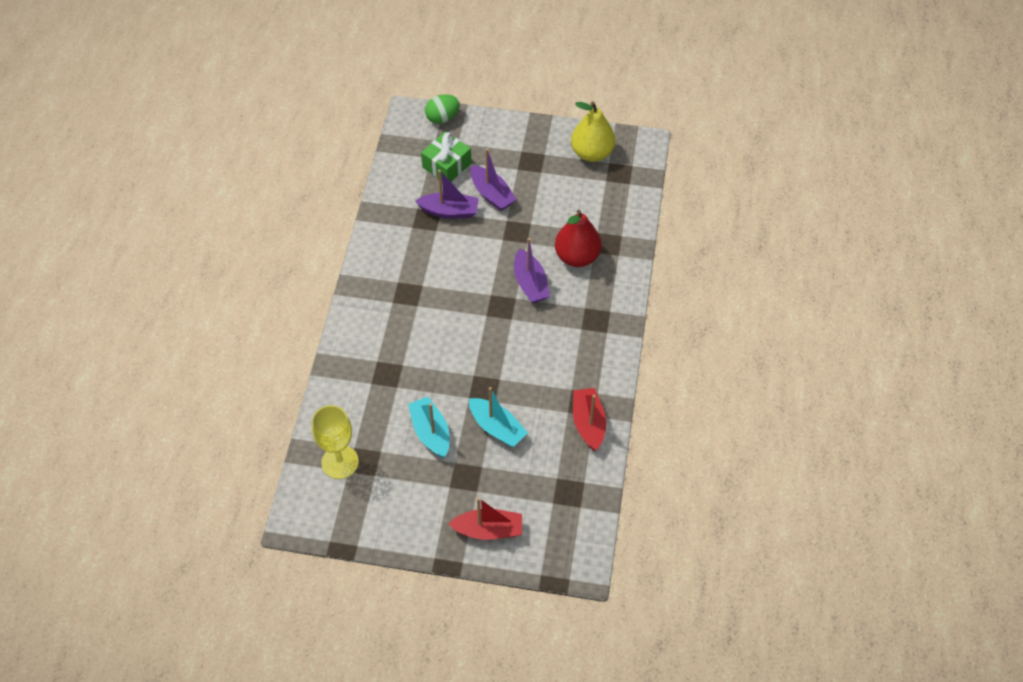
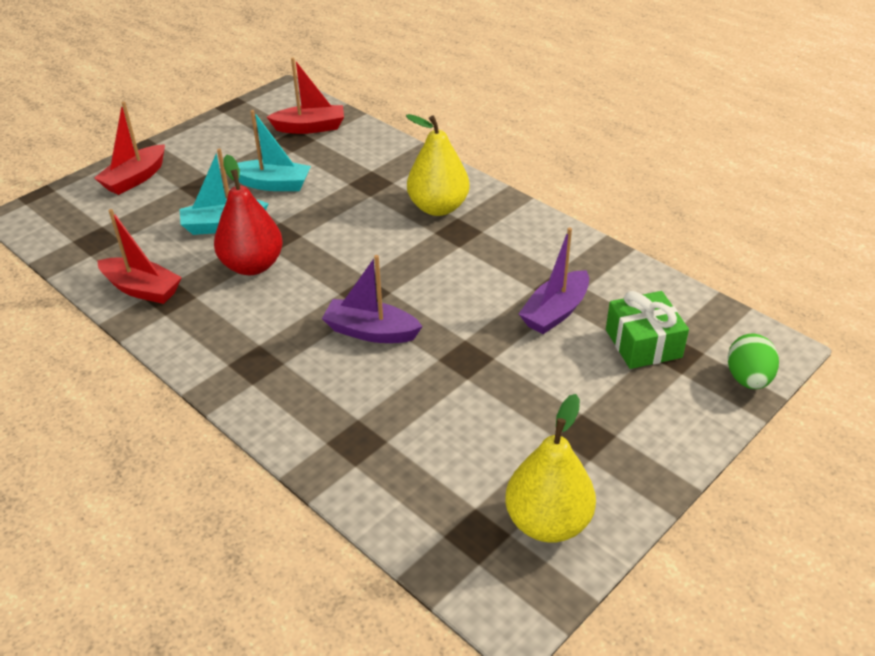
camera: 125 degrees right, 15 degrees down
yellow goblet [312,405,359,479] -> red boat [267,58,344,134]
purple boat [470,148,517,211] -> none
red pear [555,210,602,267] -> red pear moved to [214,155,283,275]
none -> yellow pear [406,114,470,216]

